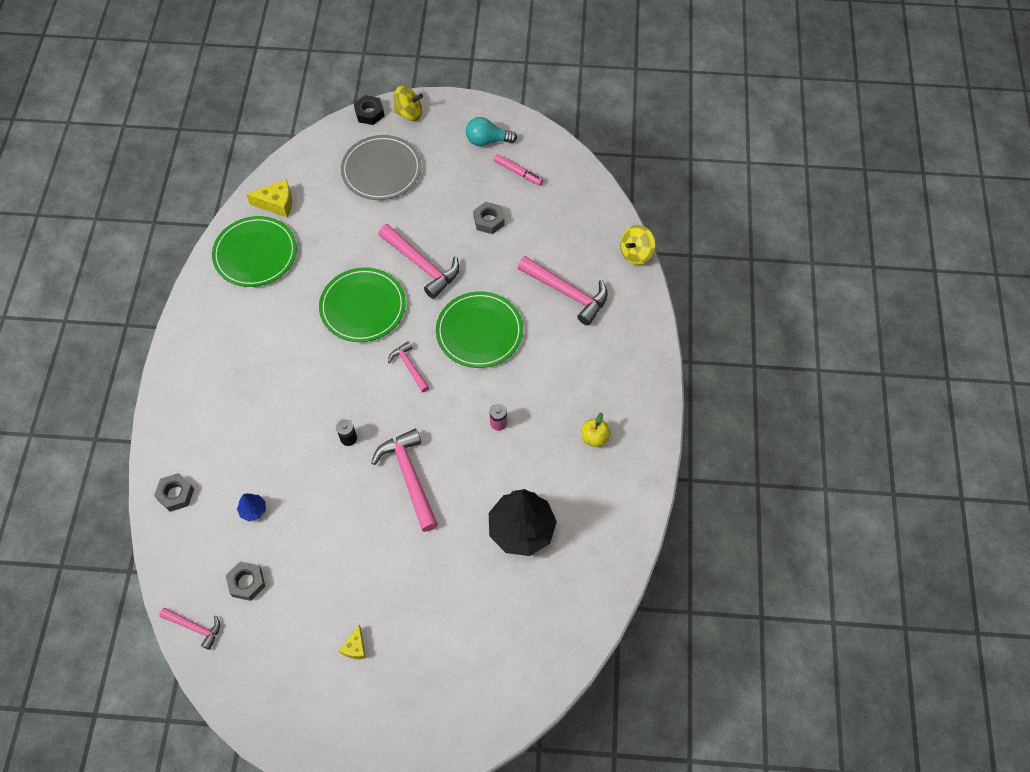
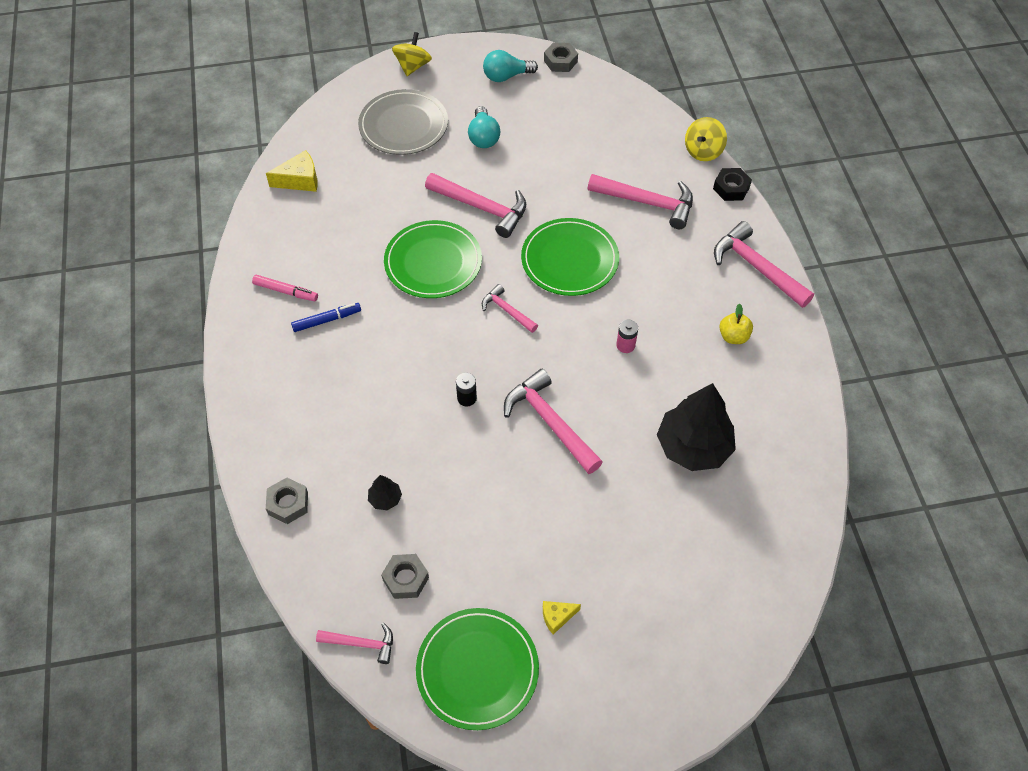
camera: 15 degrees left, 5 degrees down
green plate [212,216,297,287] -> green plate moved to [416,608,539,730]
blue tree [237,493,266,521] -> black tree [368,475,402,510]
yellow cheese [339,625,366,659] -> yellow cheese turned 75 degrees clockwise [543,601,581,634]
black nut [354,95,384,125] -> black nut moved to [713,168,752,201]
yellow spinning top [394,86,423,121] -> yellow spinning top turned 60 degrees counterclockwise [392,32,432,76]
grey nut [473,202,505,234] -> grey nut moved to [544,42,578,72]
pink marker [494,154,543,186] -> pink marker moved to [252,275,318,301]
none -> blue marker [291,303,361,332]
none -> turquoise light bulb [468,106,500,148]
none -> pink hammer [714,221,814,308]

